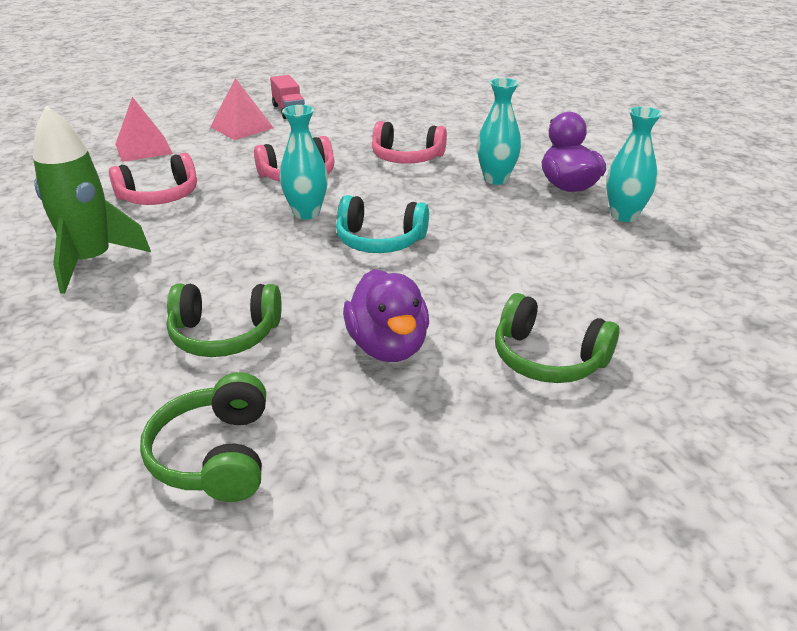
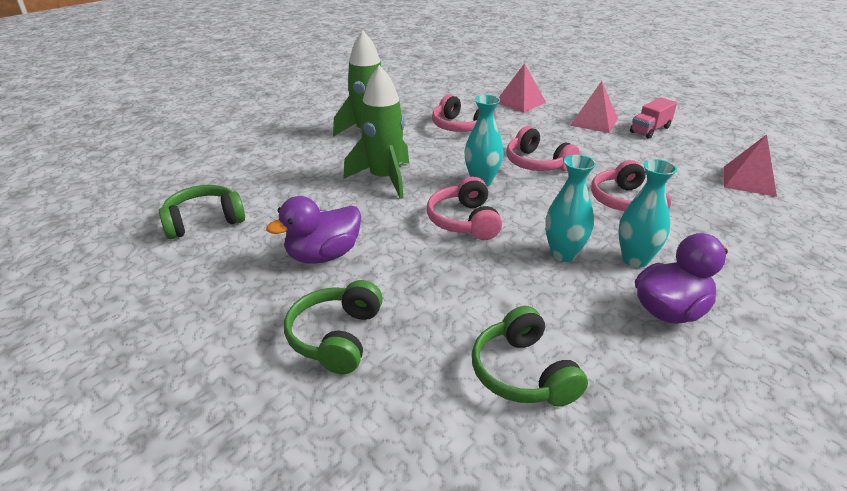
camera: 70 degrees right, 0 degrees up
green headphones [167,284,282,357] -> green headphones moved to [472,306,588,406]
turquoise headphones [336,195,429,253] -> pink headphones [427,177,502,240]
turquoise vase [606,107,662,222] -> turquoise vase moved to [545,155,596,262]
none -> green rocket [343,65,409,199]
none -> pink pyramid [724,134,777,197]

